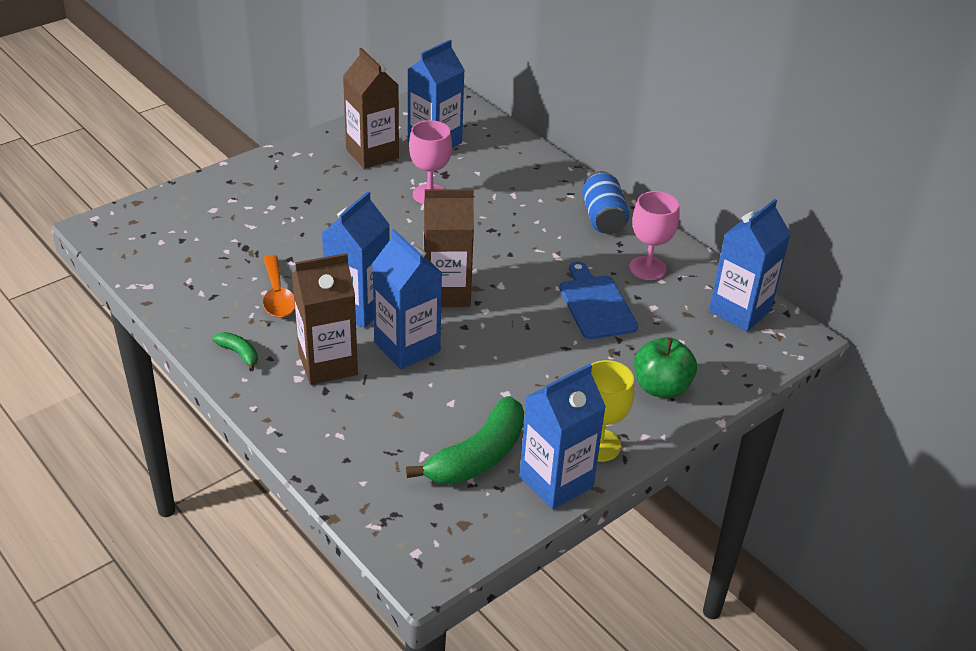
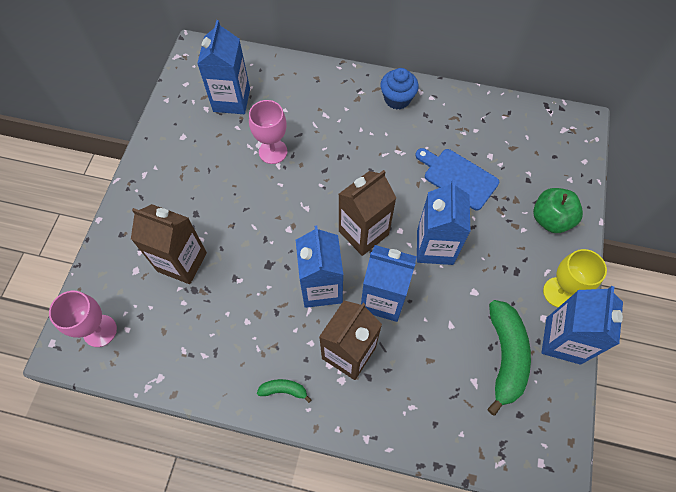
camera: 35 degrees left, 25 degrees up
orange spoon [263,255,295,317] -> none
brown carton [343,48,399,169] -> brown carton moved to [131,204,207,284]
blue can [582,171,630,234] -> blue cupcake [380,68,419,109]
pink goblet [629,191,679,280] -> pink goblet moved to [49,291,117,347]
blue carton [709,199,791,332] -> blue carton moved to [417,180,471,265]

